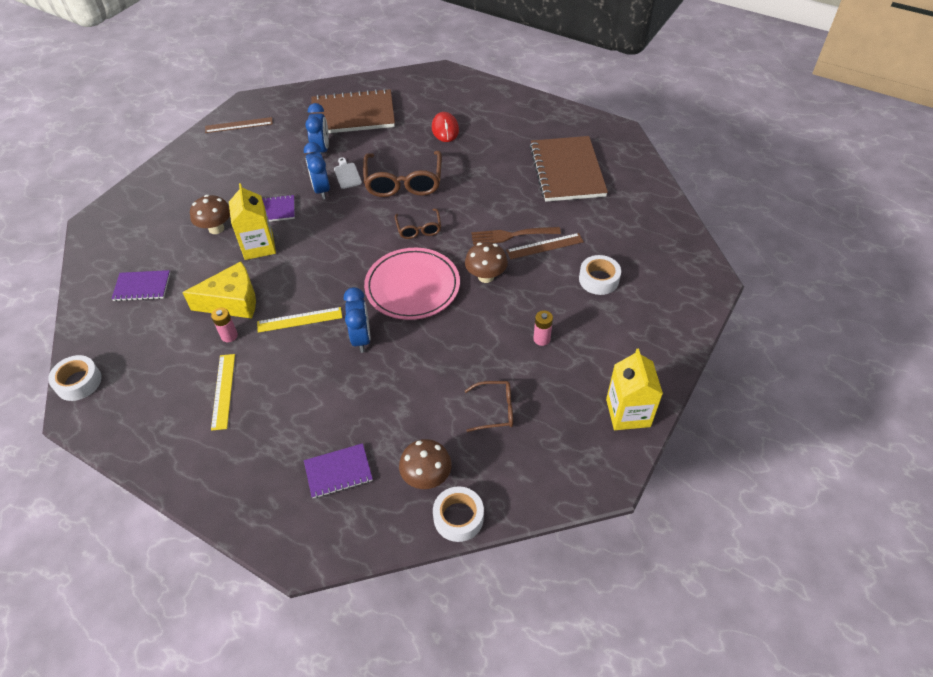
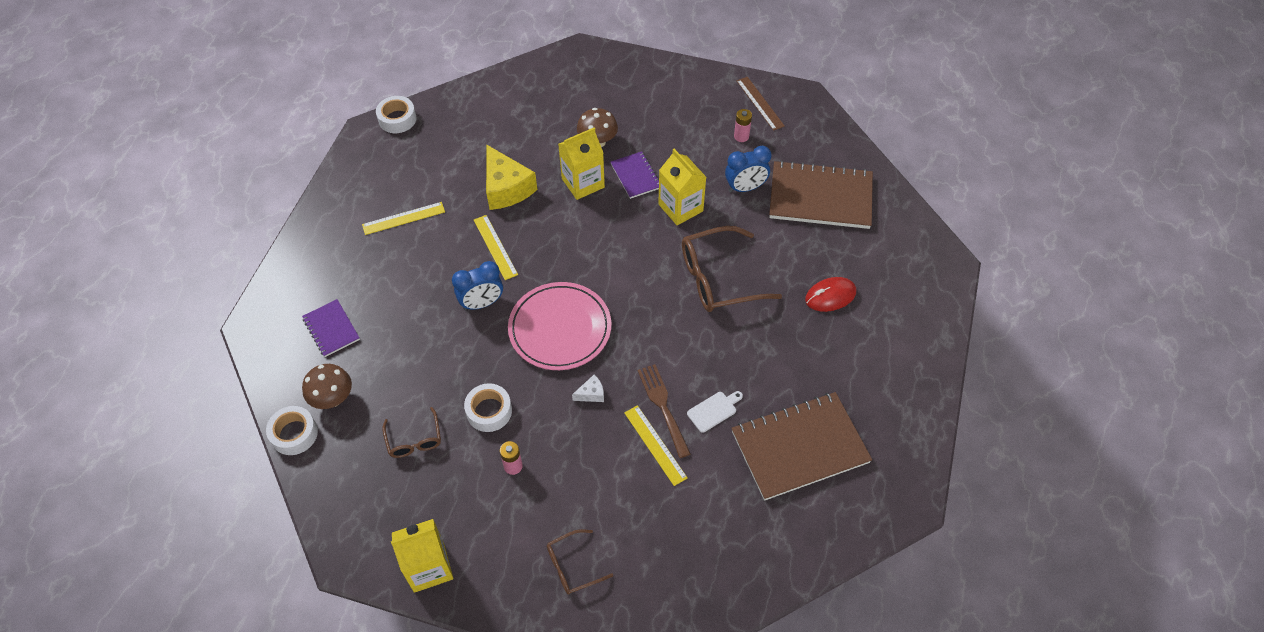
camera: 75 degrees right, 5 degrees up
purple notebook [111,270,170,301] -> none
pink battery [211,308,238,342] -> pink battery moved to [734,109,752,142]
blue clock [304,142,330,199] -> yellow carton [658,149,706,225]
brown notebook [311,88,395,133] -> brown notebook turned 60 degrees counterclockwise [769,160,873,229]
white cutting board [334,157,362,189] -> white cutting board moved to [687,391,743,433]
brown glasses [395,209,441,239] -> brown glasses moved to [547,529,613,594]
brown mushroom [465,242,508,283] -> white cheese [572,375,604,402]
brown ruler [506,233,584,259] -> yellow ruler [624,405,688,486]
white tape [579,255,621,295] -> white tape moved to [464,383,512,432]

